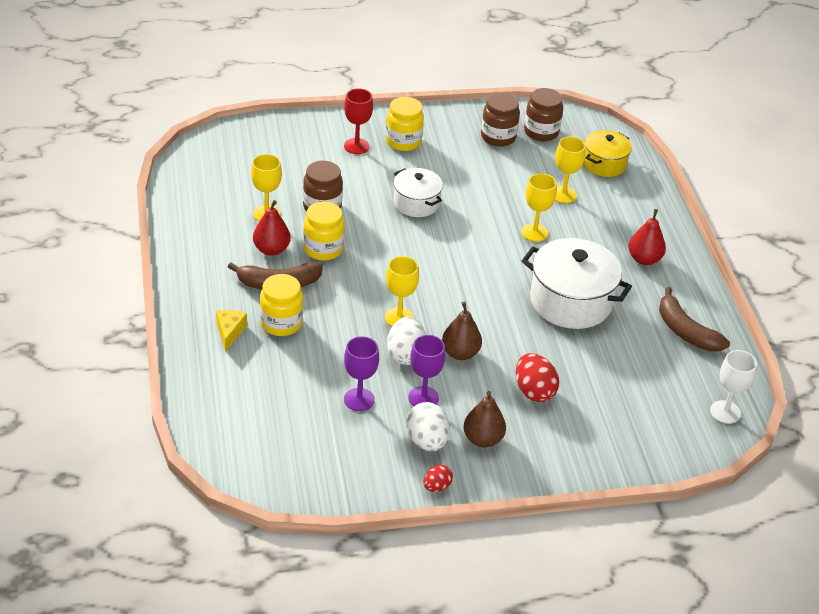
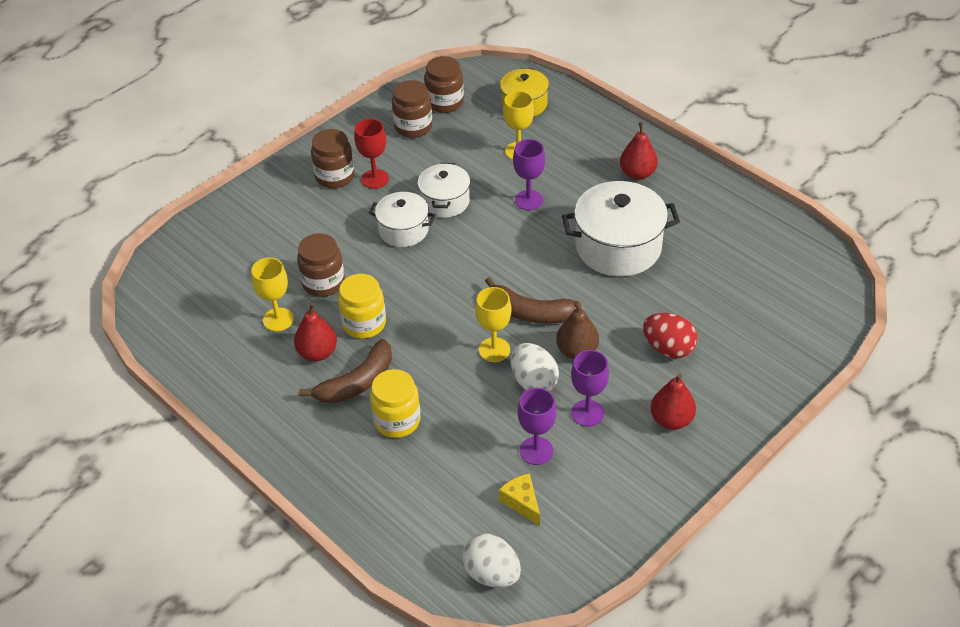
camera: 30 degrees left, 5 degrees up
yellow cheese [216,310,247,352] -> yellow cheese moved to [499,473,540,526]
red goblet [344,88,373,154] -> red goblet moved to [354,119,389,189]
yellow jar [386,97,424,151] -> brown jar [311,129,354,188]
white egg [406,402,450,451] -> white egg moved to [462,534,521,588]
red egg [424,465,453,492] -> none
brown pear [463,391,506,447] -> red pear [651,374,696,430]
yellow goblet [521,173,557,242] -> purple goblet [513,139,545,210]
brown banana [659,287,730,352] -> brown banana moved to [485,277,581,324]
white goblet [710,350,757,424] -> none
none -> white pot [418,163,470,218]

